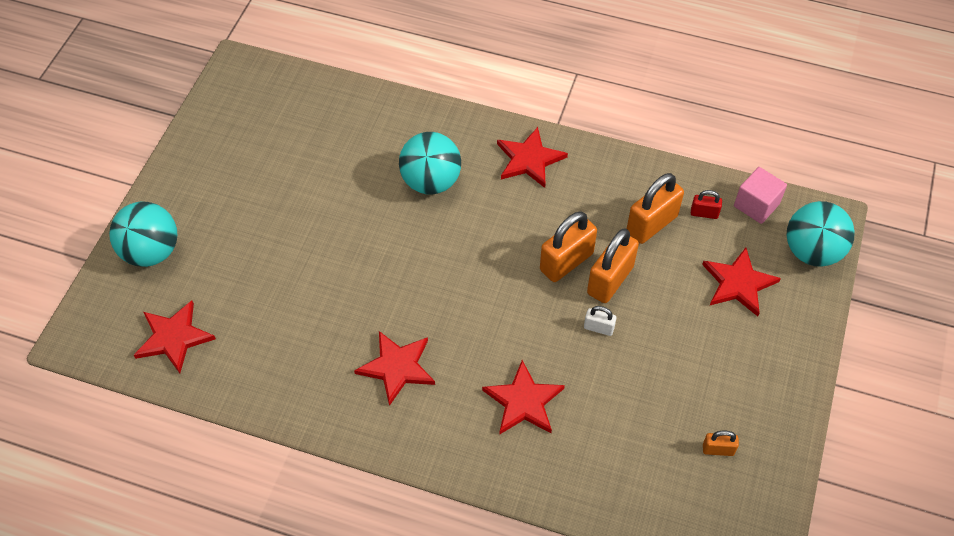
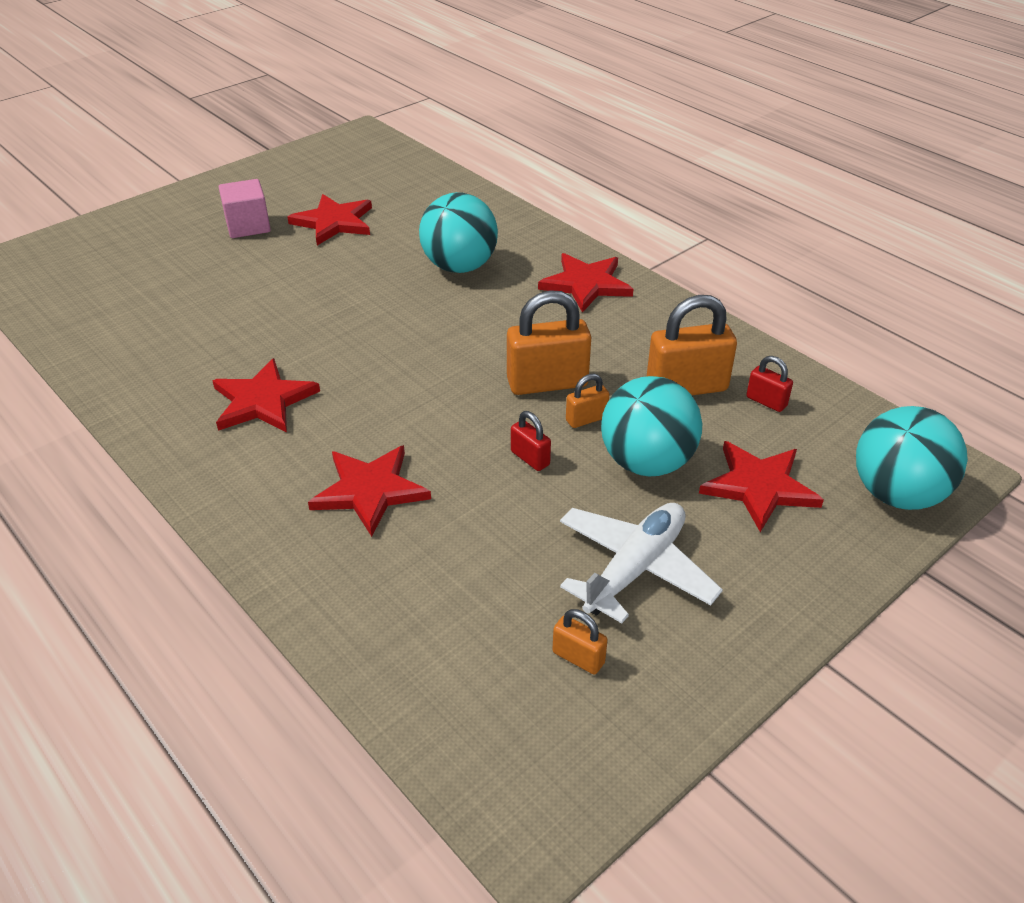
camera: 30 degrees right, 15 degrees down
turquoise ball [109,201,177,267] -> turquoise ball moved to [601,376,702,476]
red star [134,300,216,373] -> red star moved to [287,194,372,245]
white padlock [584,306,616,336] -> red padlock [511,411,551,471]
orange padlock [587,228,639,303] -> orange padlock [566,374,609,428], size x0.50
pink cube [734,167,787,224] -> pink cube moved to [219,179,271,238]
none -> white plane [560,503,723,623]

